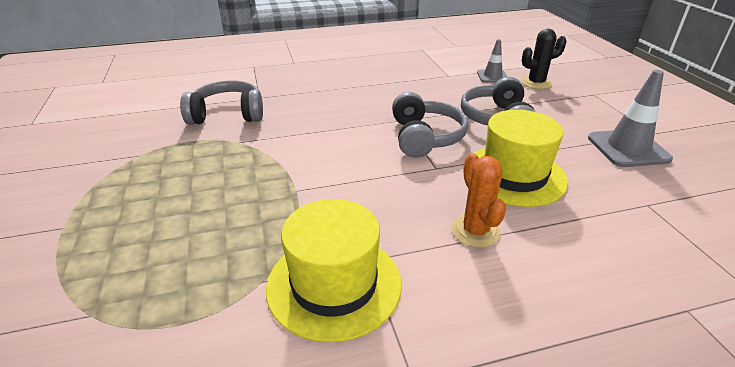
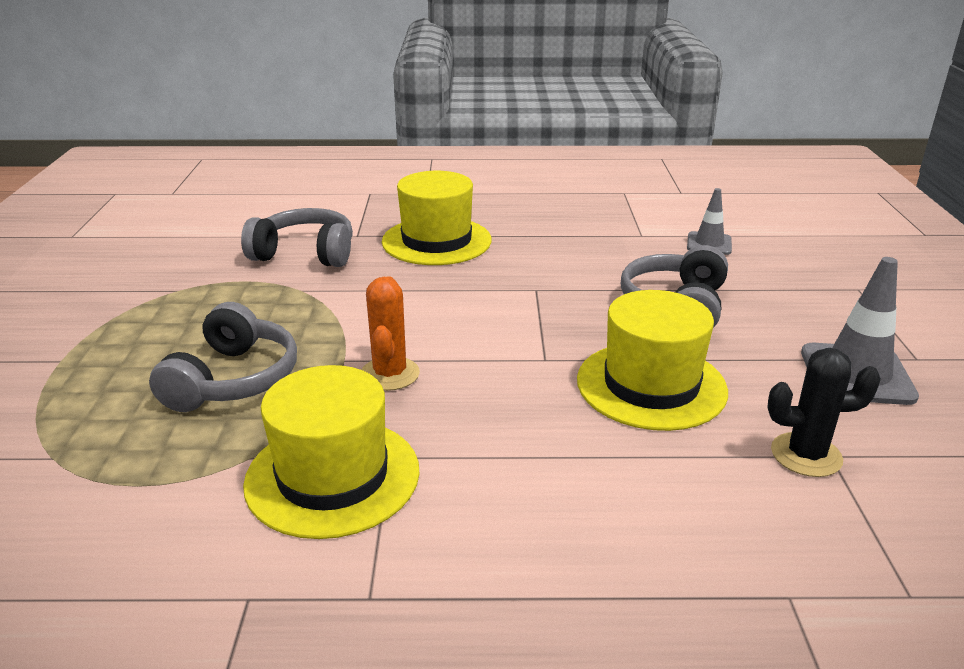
camera: 15 degrees right, 5 degrees down
grey headphones [392,92,468,158] -> grey headphones moved to [149,302,297,412]
orange cactus [452,153,506,248] -> orange cactus moved to [361,276,420,391]
black cactus [521,29,566,89] -> black cactus moved to [767,348,881,477]
none -> yellow hat [382,171,492,265]

